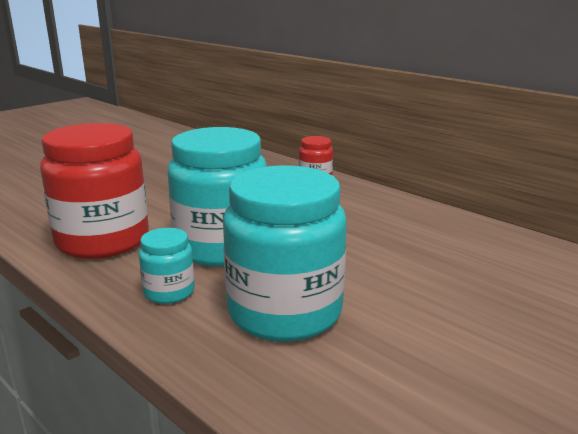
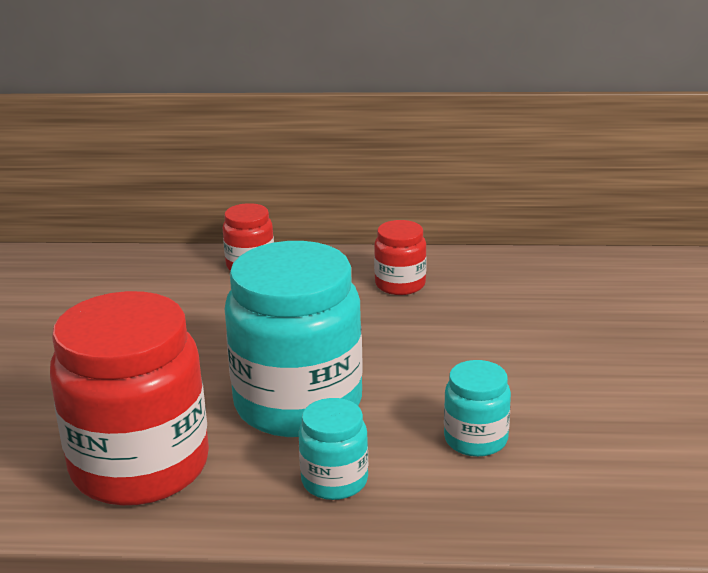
camera: 40 degrees left, 5 degrees up
turquoise jar [223,165,347,342] -> turquoise jar [444,360,511,457], size x0.47
none -> red jar [374,220,427,295]

